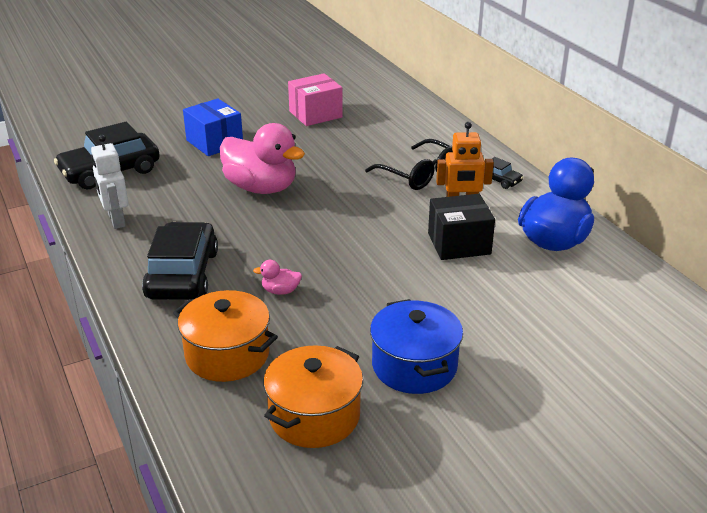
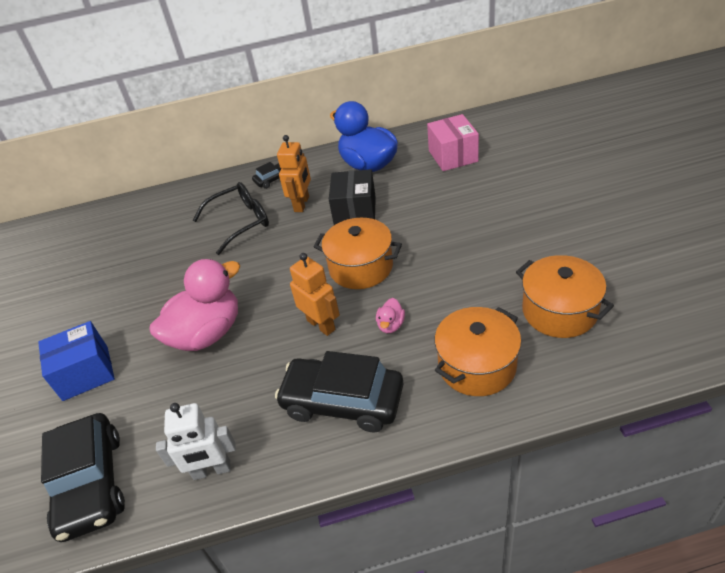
camera: 70 degrees left, 10 degrees up
pink box [288,73,343,126] -> pink box moved to [427,114,479,171]
blue pot [370,299,463,394] -> none
none -> orange robot [290,253,340,336]
none -> orange pot [314,218,402,289]

